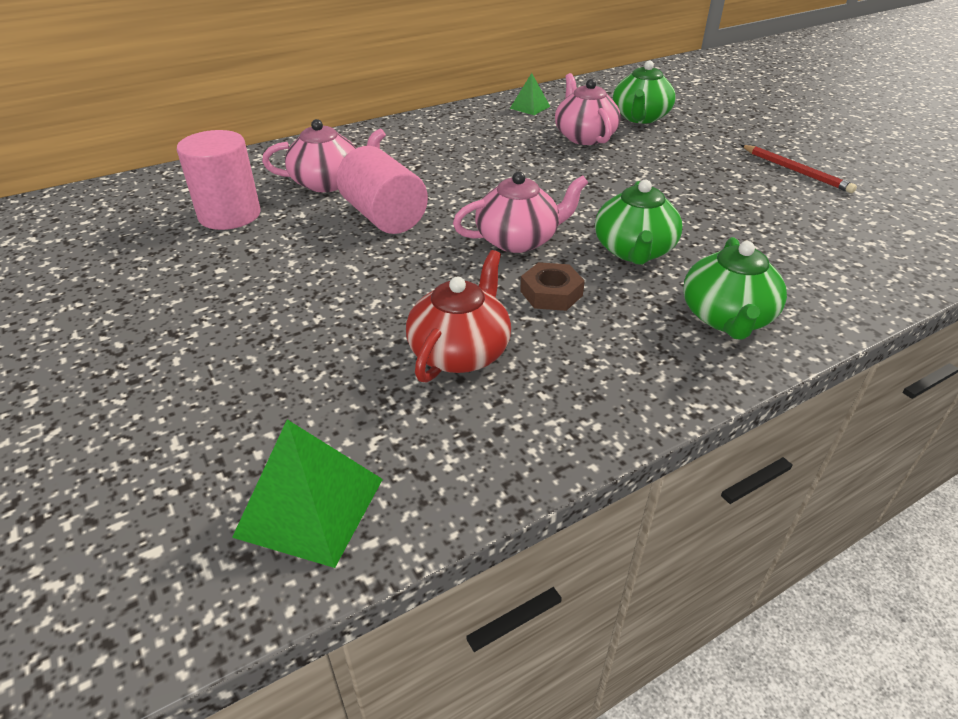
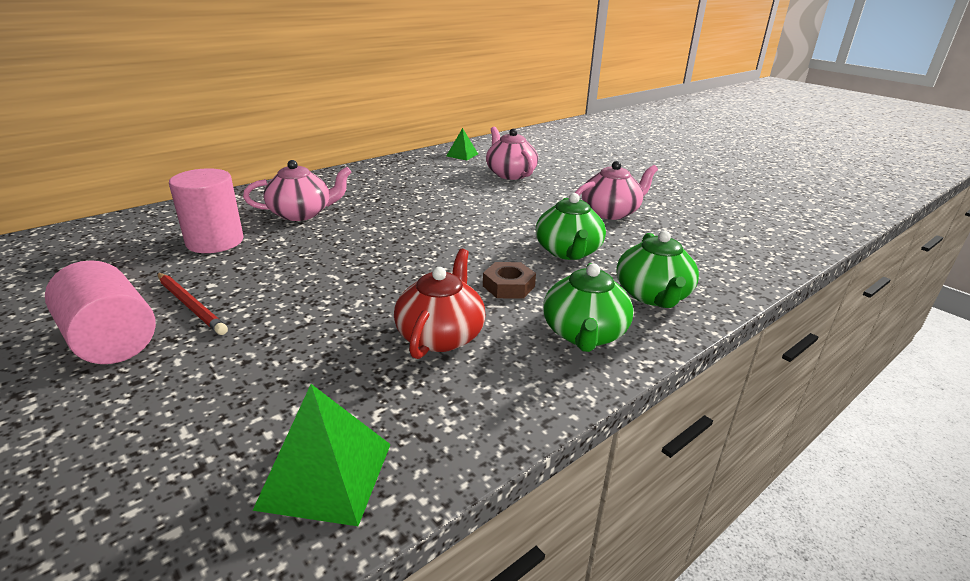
camera: 10 degrees left, 10 degrees down
pink cylinder [337,146,428,234] -> pink cylinder moved to [45,260,156,364]
pink teapot [453,171,588,253] -> pink teapot moved to [575,161,658,220]
green teapot [613,61,676,124] -> green teapot moved to [543,263,633,352]
red pencil [741,145,857,193] -> red pencil moved to [157,273,228,335]

